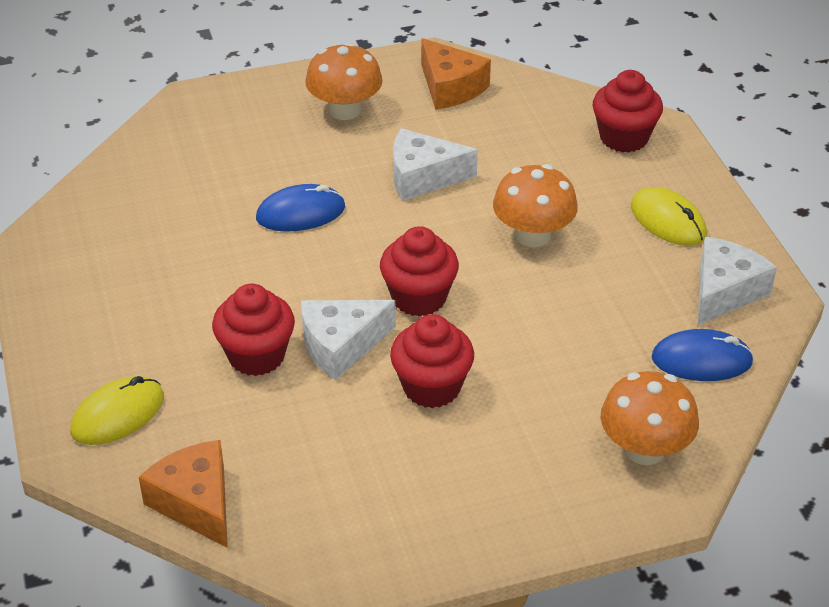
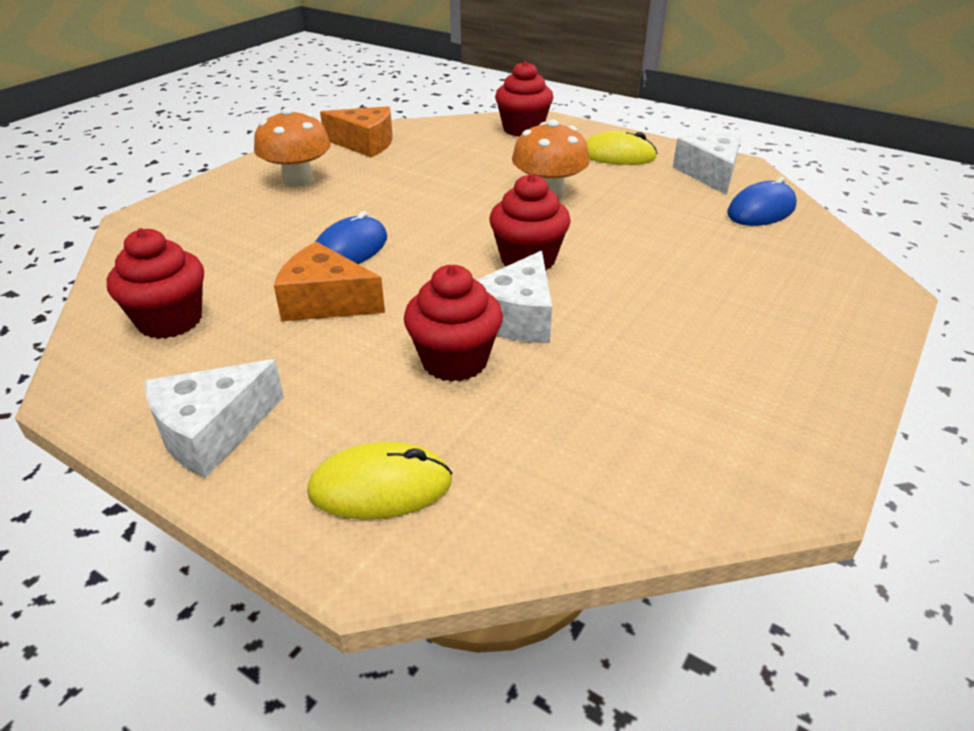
camera: 40 degrees left, 5 degrees down
yellow mouse [70,376,164,445] -> yellow mouse turned 75 degrees clockwise [307,441,452,520]
orange cheese [139,440,228,548] -> orange cheese moved to [274,242,385,321]
red cupcake [390,314,474,408] -> red cupcake moved to [106,228,204,339]
white cheese [393,128,478,201] -> white cheese moved to [145,359,284,478]
orange mushroom [601,371,699,465] -> none

